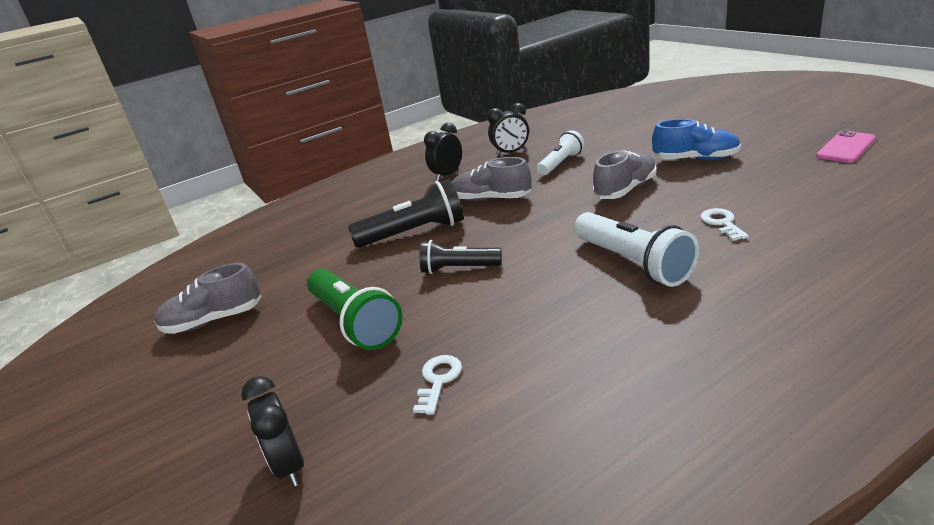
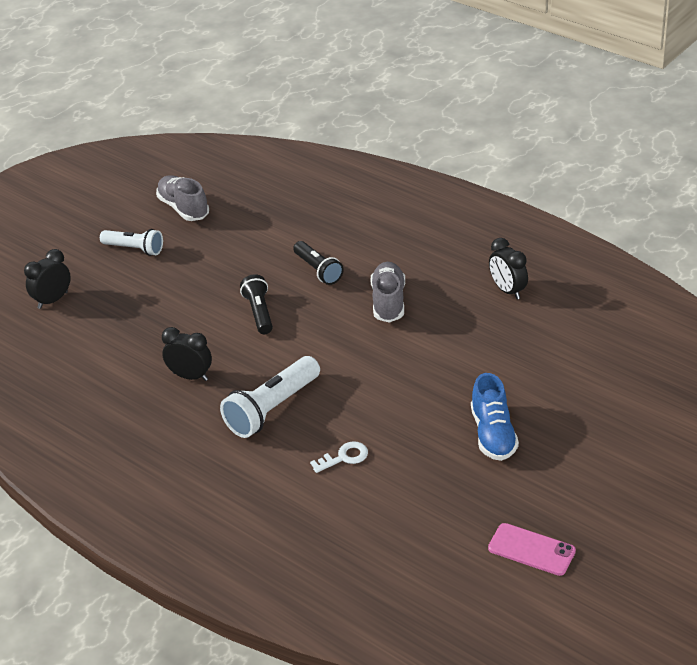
camera: 70 degrees right, 10 degrees up
green flashlight [307,269,402,350] -> none
black flashlight [348,179,464,248] -> black flashlight [293,241,344,285], size x0.64
white key [413,355,462,415] -> none
black clock [424,123,462,181] -> black clock moved to [162,327,212,381]
white flashlight [537,130,584,175] -> white flashlight moved to [100,229,163,256]
grey shoe [593,150,657,199] -> none

